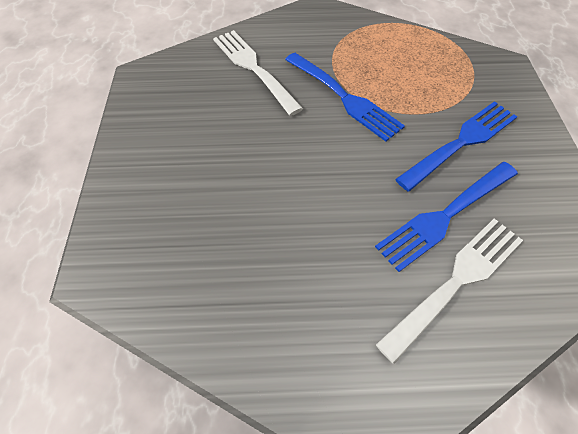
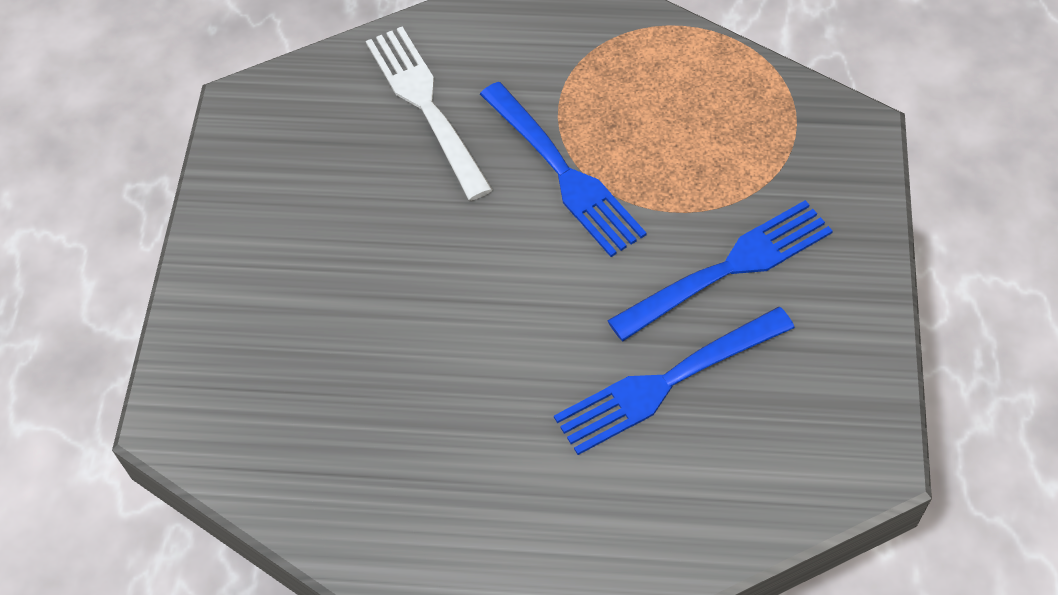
camera: 10 degrees right, 0 degrees up
white fork [376,219,523,364] -> none

